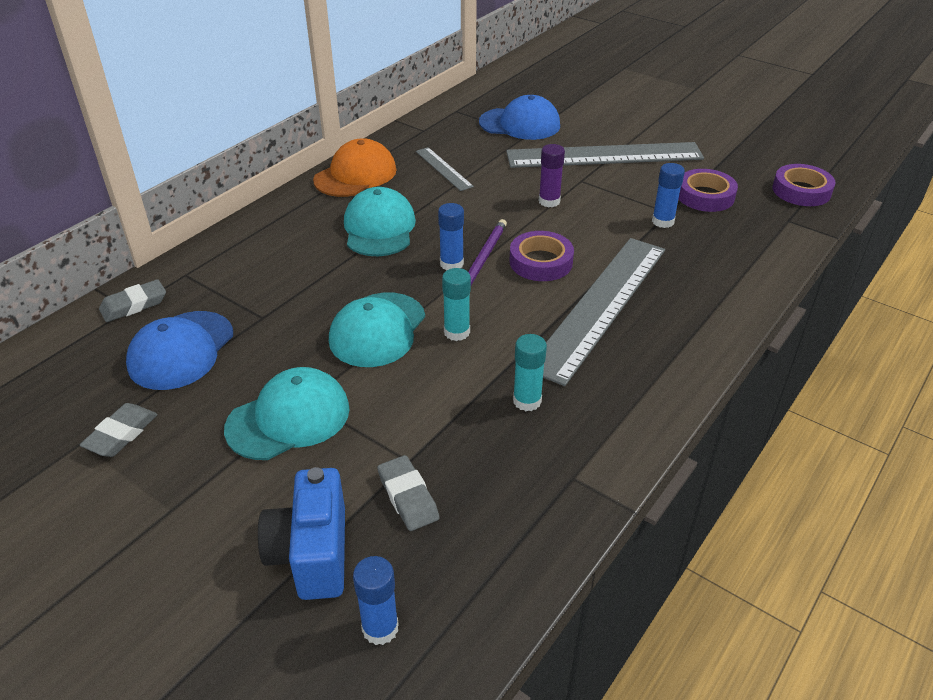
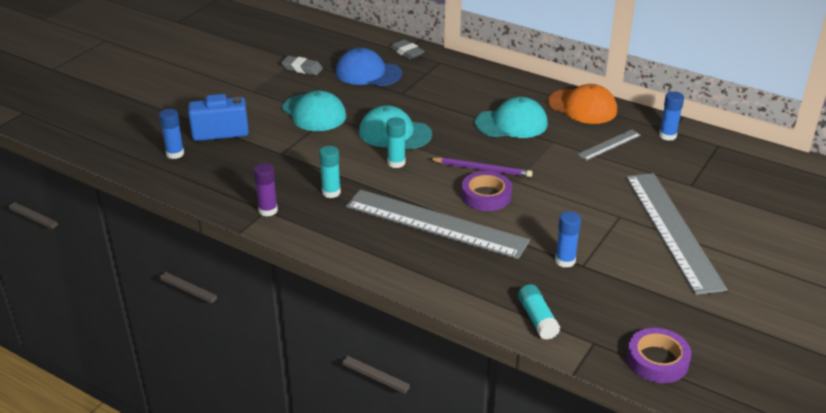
camera: 85 degrees right, 5 degrees down
grey eraser [377,455,439,531] -> none
blue glue stick [438,203,464,271] -> blue glue stick moved to [659,91,684,141]
blue cap [479,95,560,140] -> none
purple glue stick [539,144,565,207] -> purple glue stick moved to [254,163,278,217]
purple tape [679,169,738,212] -> none
none -> turquoise glue stick [518,284,560,340]

